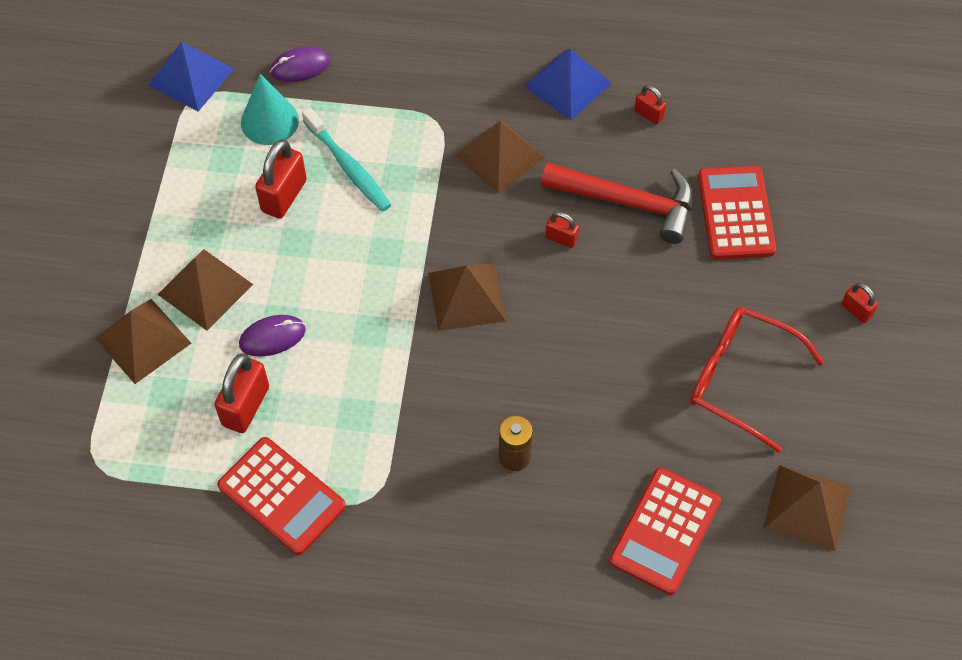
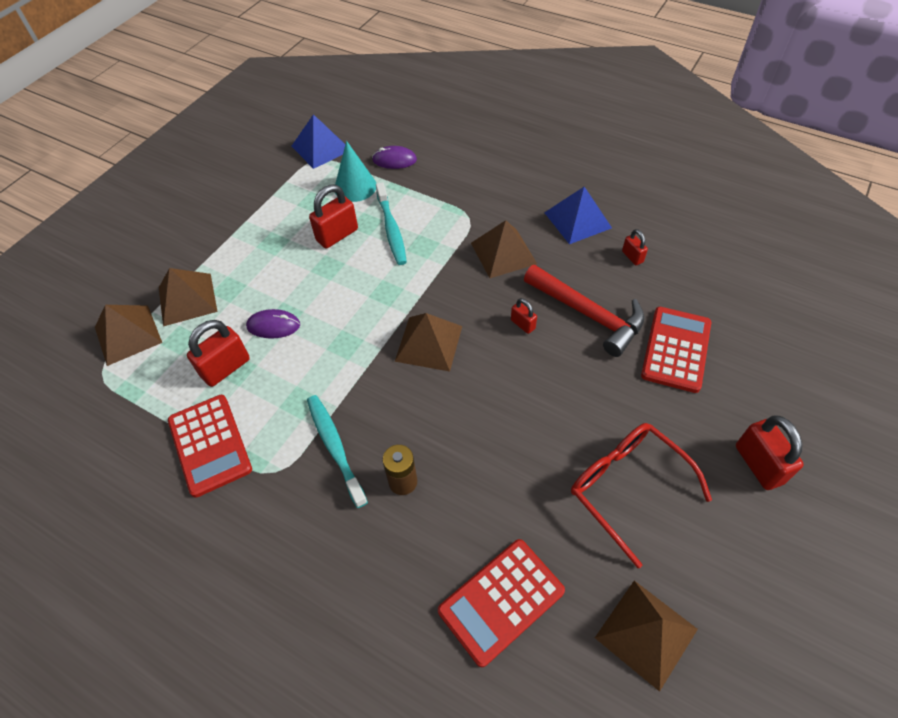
camera: 25 degrees right, 5 degrees down
brown pyramid [157,249,253,331] -> brown pyramid moved to [95,305,162,366]
red padlock [841,283,878,323] -> red padlock [736,415,804,490], size x1.83
none -> turquoise toothbrush [307,395,368,508]

